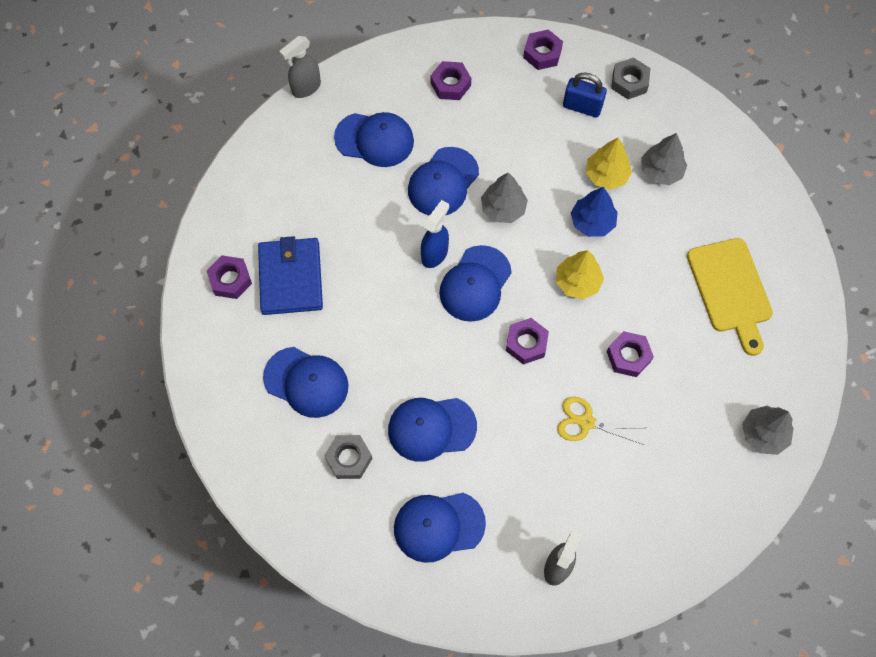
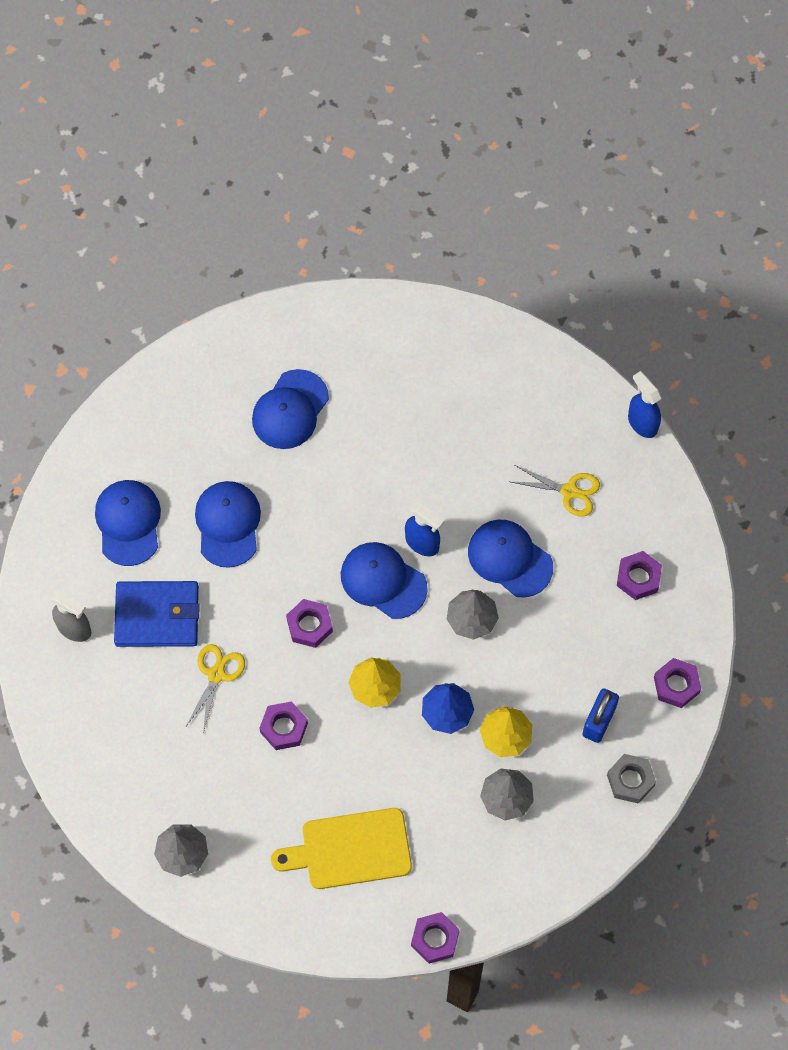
camera: 95 degrees right, 0 degrees up
purple nut [207,255,252,299] -> purple nut moved to [411,912,460,964]
blue wallet [258,236,323,315] -> blue wallet moved to [114,581,200,647]
grey spray bottle [279,36,321,98] -> blue spray bottle [628,371,661,438]
grey nut [324,435,373,479] -> none
blue cap [334,112,414,167] -> yellow scissors [511,465,600,516]

